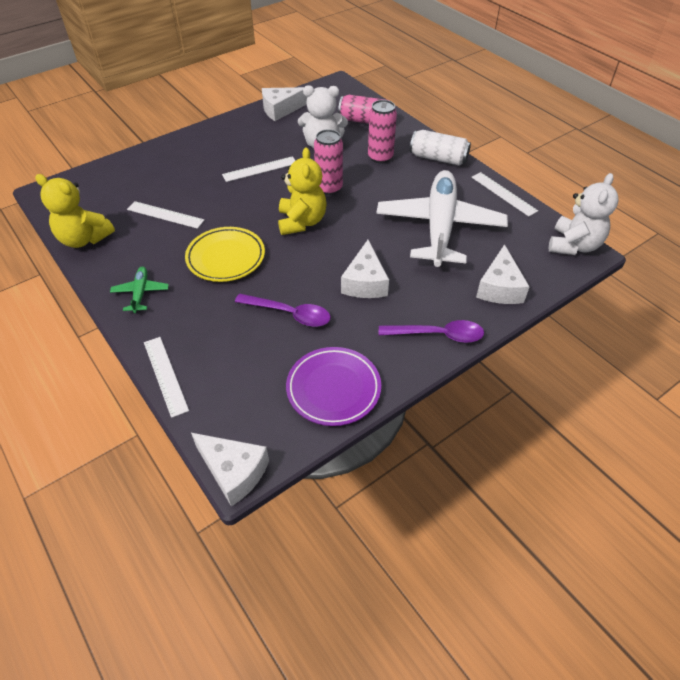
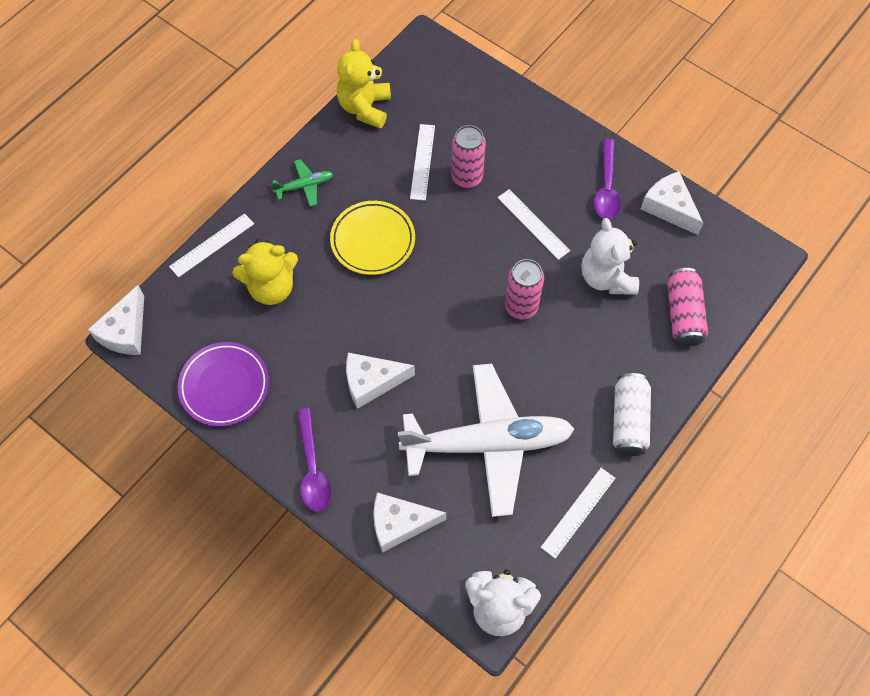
camera: 75 degrees right, 15 degrees up
purple spoon [235,294,331,327] -> purple spoon moved to [594,139,621,219]
yellow teddy bear [278,147,327,235] -> yellow teddy bear moved to [232,239,298,305]
pink can [368,100,397,163] -> pink can moved to [451,125,486,188]

